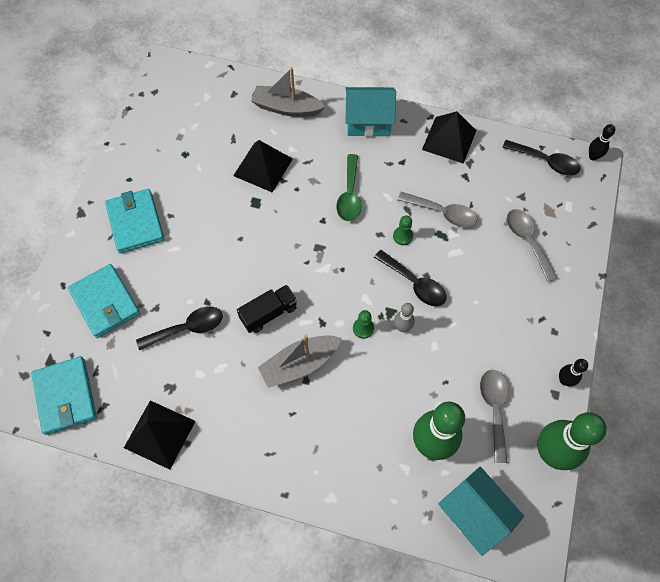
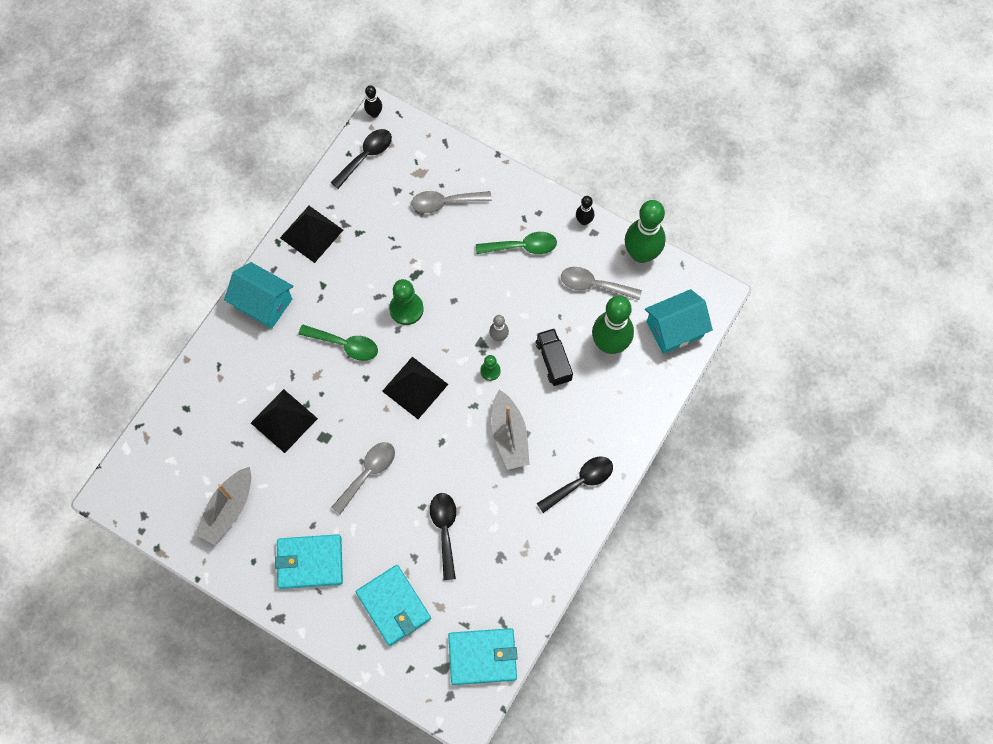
camera: 75 degrees left, 5 degrees up
turquoise wallet [68,264,140,338] -> turquoise wallet turned 75 degrees clockwise [356,565,431,646]
black pyramid [124,400,196,470] -> black pyramid moved to [382,357,448,419]
black truck [237,285,297,333] -> black truck moved to [536,328,573,386]
grey boat [251,67,325,117] -> grey boat moved to [195,467,251,545]
turquoise house [345,87,396,137] -> turquoise house turned 75 degrees counterclockwise [224,262,293,329]
black spoon [374,250,447,306] -> black spoon moved to [536,457,613,513]
green pawn [393,215,413,245] -> green pawn [389,279,424,325], size x1.70
grey spoon [397,192,477,228] -> grey spoon moved to [331,442,395,514]
none -> green spoon [476,232,557,254]

